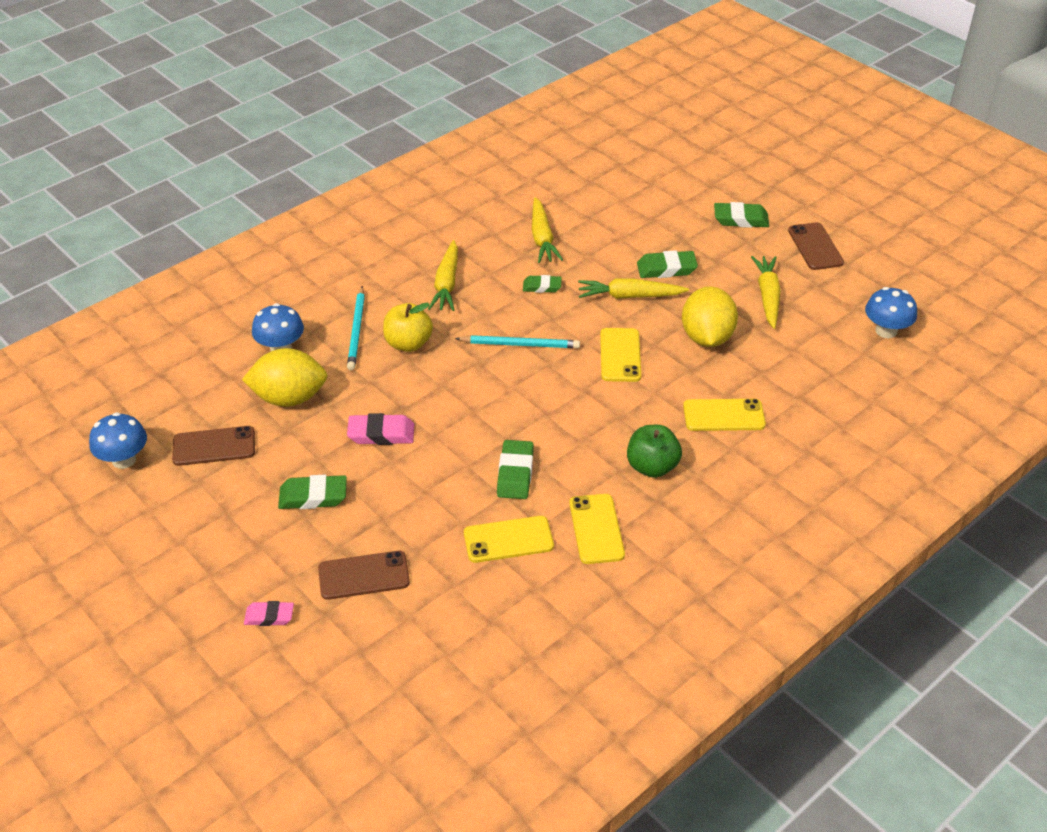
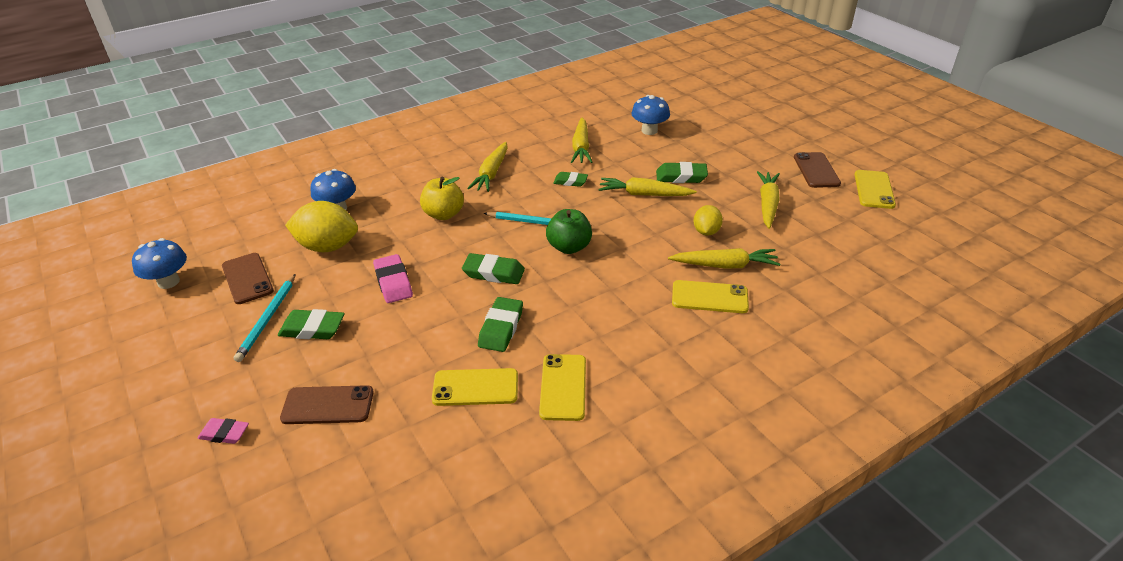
camera: 10 degrees right, 5 degrees down
brown phone [172,426,255,466] -> brown phone turned 60 degrees clockwise [222,253,274,304]
turquoise pencil [347,286,365,370] -> turquoise pencil moved to [234,274,296,362]
pink eraser [347,413,414,445] -> pink eraser turned 60 degrees clockwise [373,254,413,303]
yellow phone [600,328,641,382] -> yellow phone moved to [854,170,896,209]
green apple [627,425,682,478] -> green apple moved to [546,209,592,254]
yellow lemon [682,286,738,347] -> yellow lemon [693,205,723,235], size x0.57
green eraser [714,202,769,228] -> green eraser moved to [462,253,525,284]
blue mushroom [865,287,917,338] -> blue mushroom moved to [631,95,670,135]
none -> yellow carrot [668,248,780,268]

